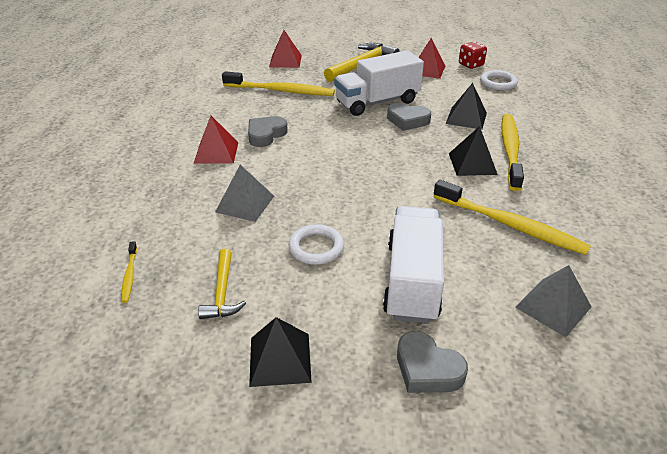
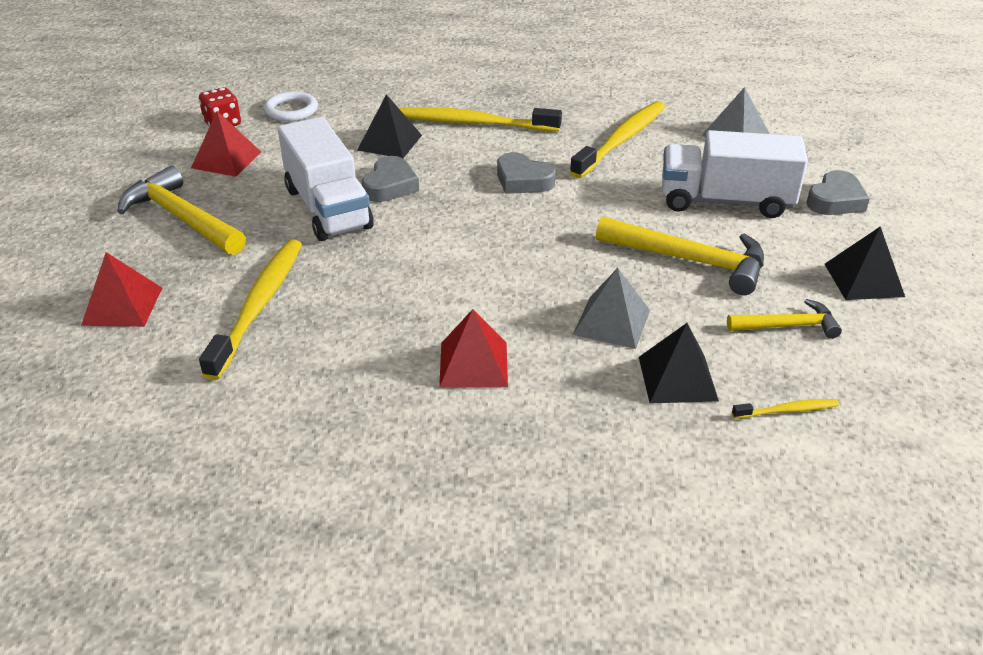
camera: 90 degrees left, 0 degrees up
grey heart [248,116,288,147] -> grey heart moved to [497,152,556,194]
white ring [289,224,344,265] -> yellow hammer [596,216,764,295]
black pyramid [449,126,498,176] -> black pyramid moved to [639,323,719,403]

